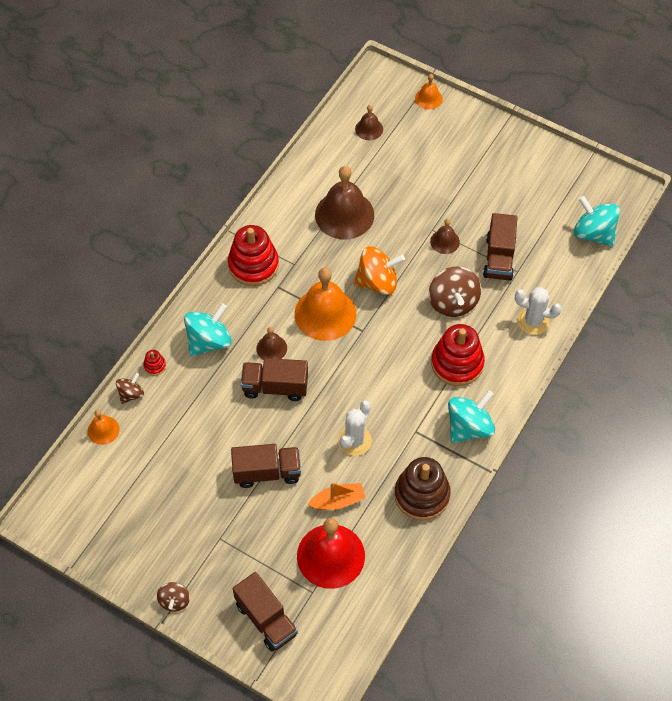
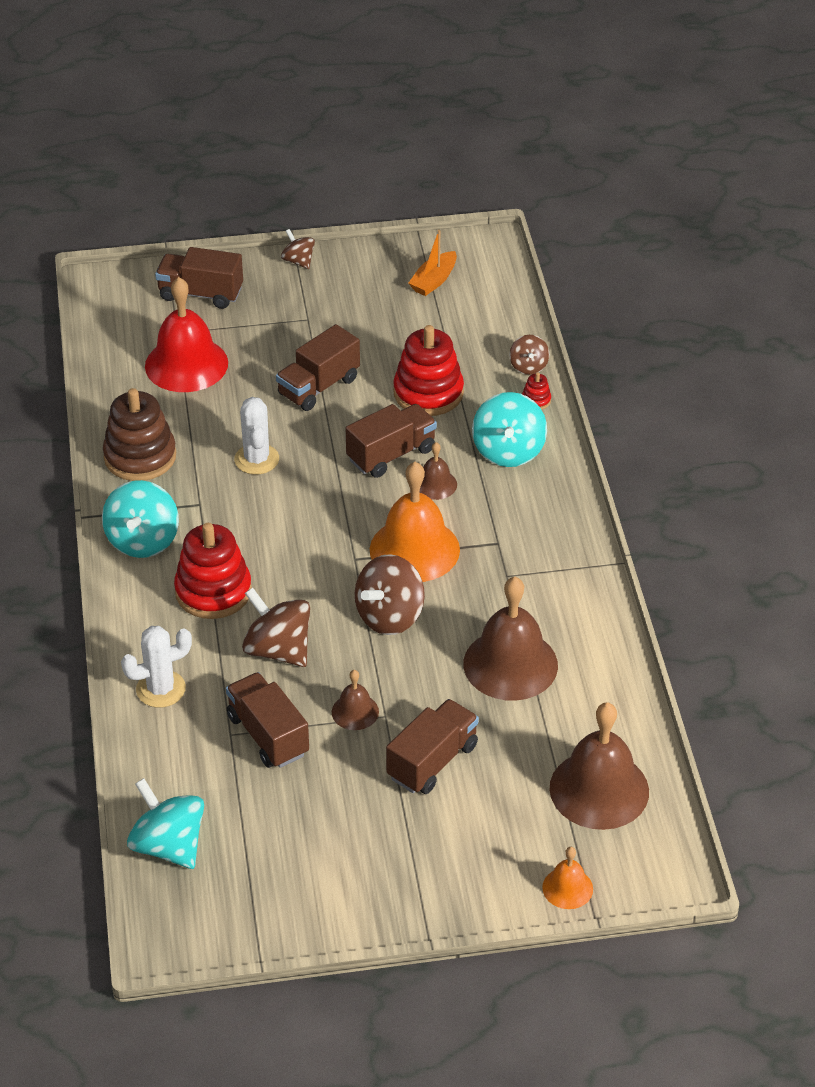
camera: 140 degrees right, 15 degrees down
orange bell [88,410,120,445] -> none
red stacking toy [228,225,279,286] -> red stacking toy moved to [393,325,464,416]
orange boat [308,482,366,510] -> orange boat moved to [408,230,457,296]
orange spinning top [353,247,405,295] -> brown spinning top [355,554,425,635]
brown bell [355,105,383,140] -> brown bell [549,702,649,830], size x2.04
turquoise spinning top [574,196,620,247] -> turquoise spinning top turned 135 degrees counterclockwise [127,778,204,869]
none -> brown truck [386,699,479,794]

